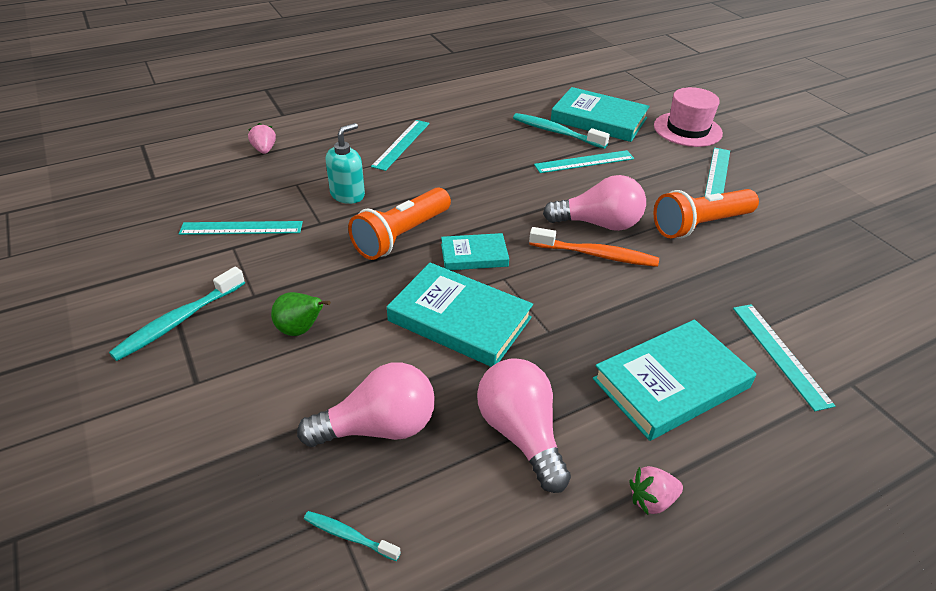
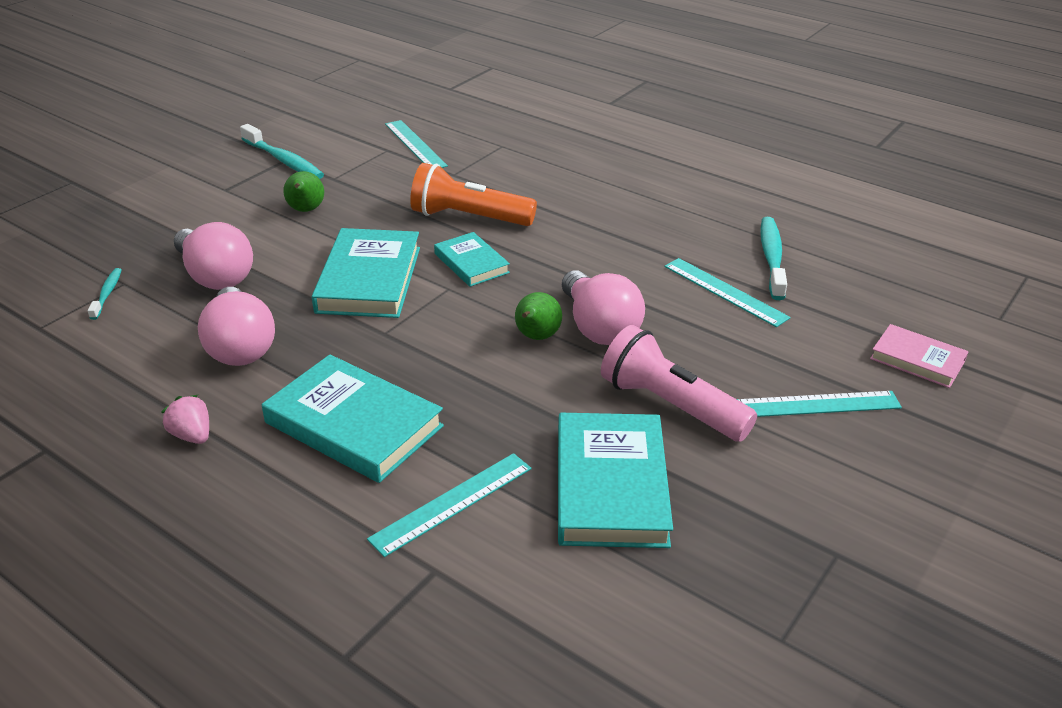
camera: 65 degrees right, 5 degrees down
turquoise toothbrush [109,267,245,361] -> turquoise toothbrush turned 150 degrees counterclockwise [240,124,324,179]
pink strawberry [248,123,276,154] -> none
turquoise soap dispenser [326,123,365,204] -> none
turquoise ruler [371,120,430,171] -> none
pink light bulb [477,358,571,493] -> pink light bulb turned 120 degrees clockwise [198,287,275,366]
orange toothbrush [529,227,659,267] -> green pear [515,292,562,340]
turquoise book [551,87,650,142] -> turquoise book moved to [558,413,673,548]
orange flashlight [653,189,759,238] -> pink flashlight [601,325,757,442]
pink hat [654,87,723,147] -> pink book [870,324,968,388]

